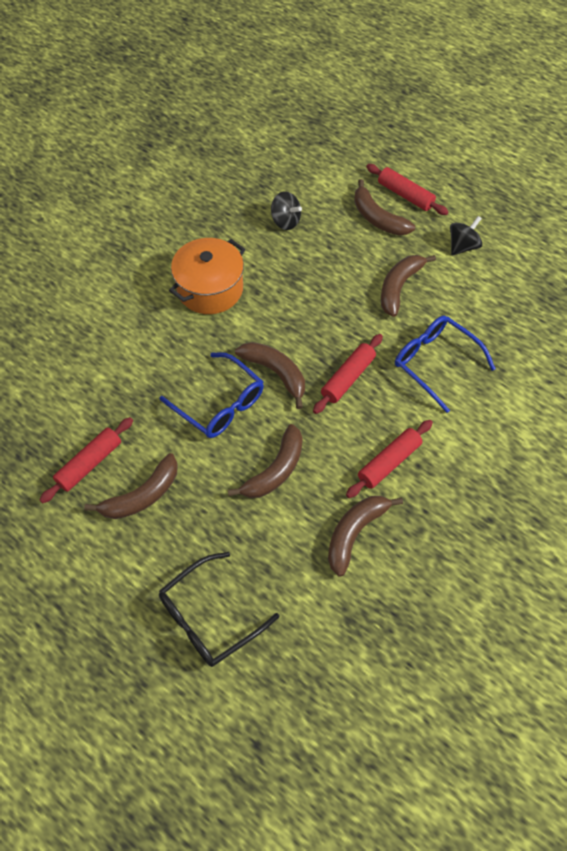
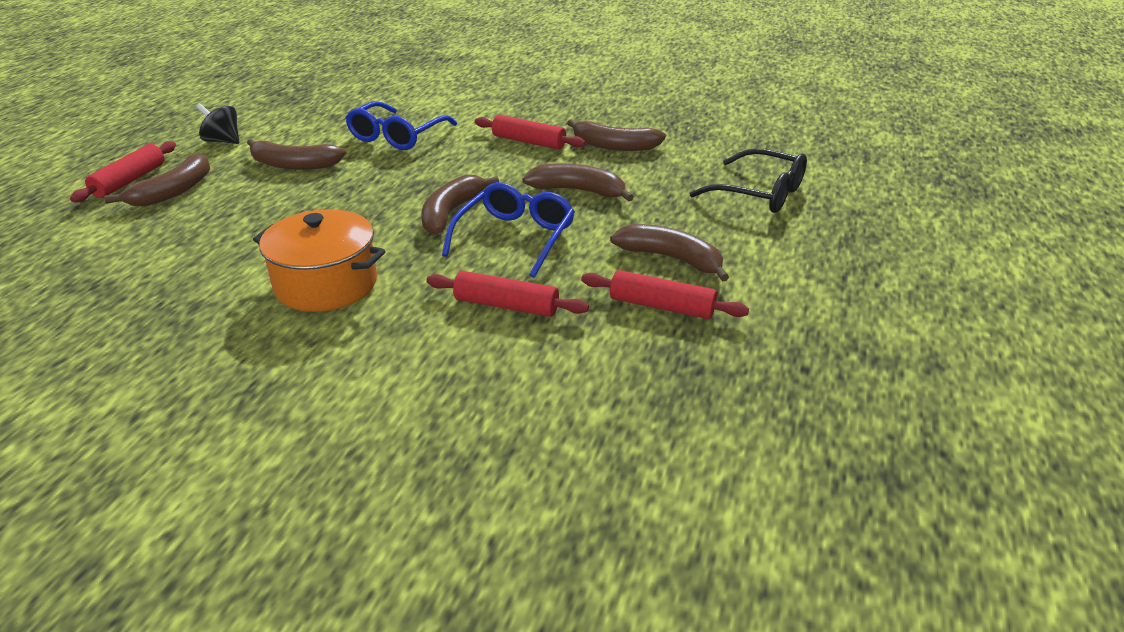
camera: 110 degrees left, 25 degrees down
black spinning top [271,191,302,230] -> none
red rolling pin [313,334,383,414] -> red rolling pin moved to [426,271,589,317]

